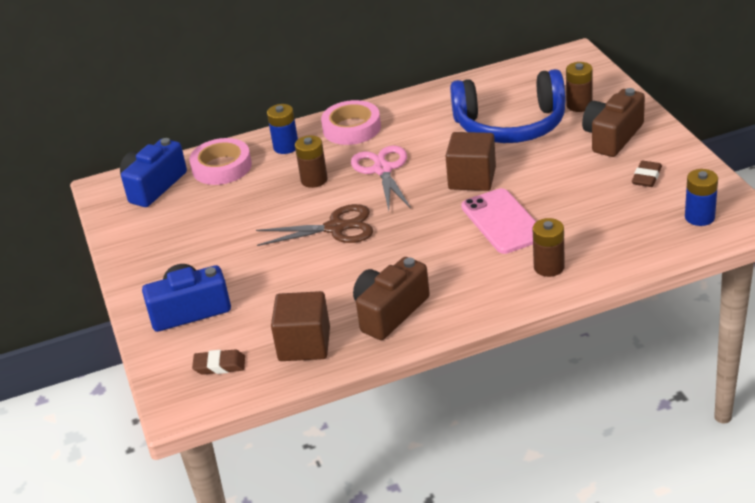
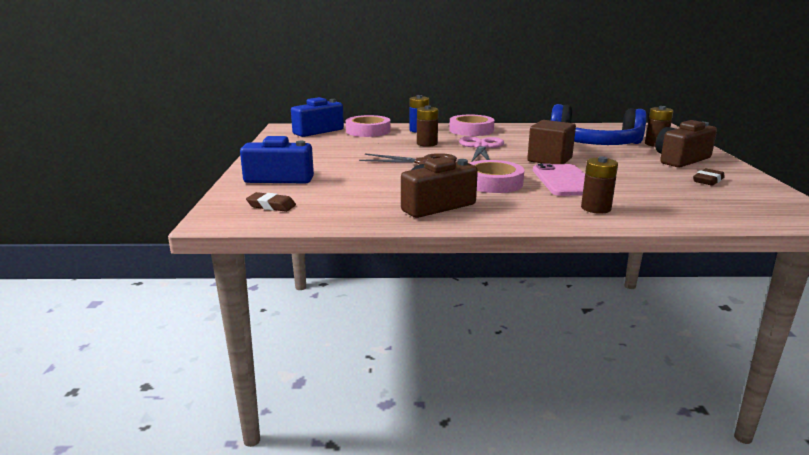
camera: 15 degrees right, 15 degrees down
brown cube [271,291,330,361] -> none
blue battery [685,169,718,226] -> none
none -> pink tape [469,160,524,193]

